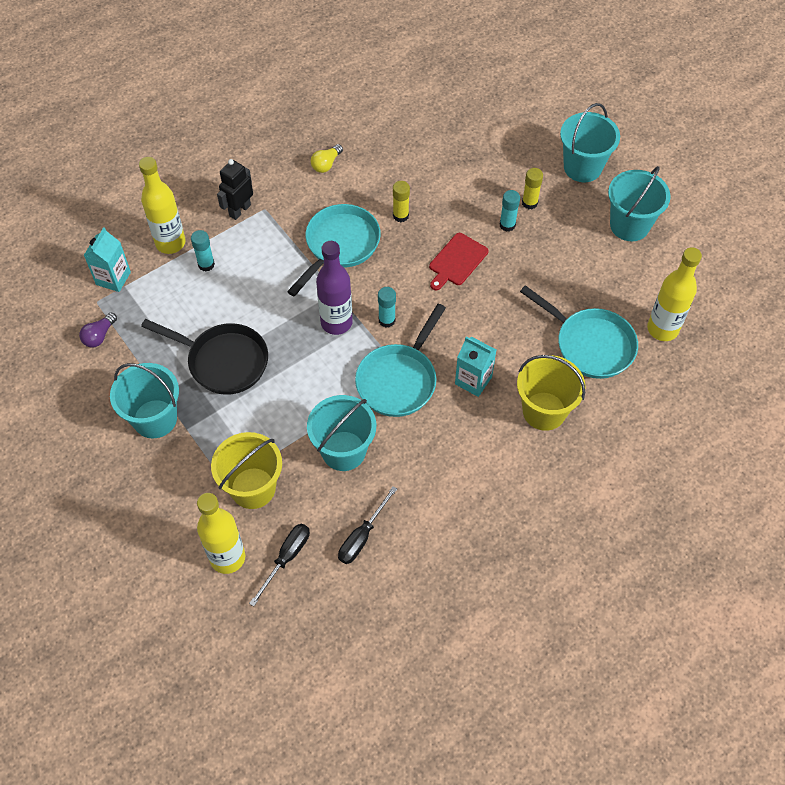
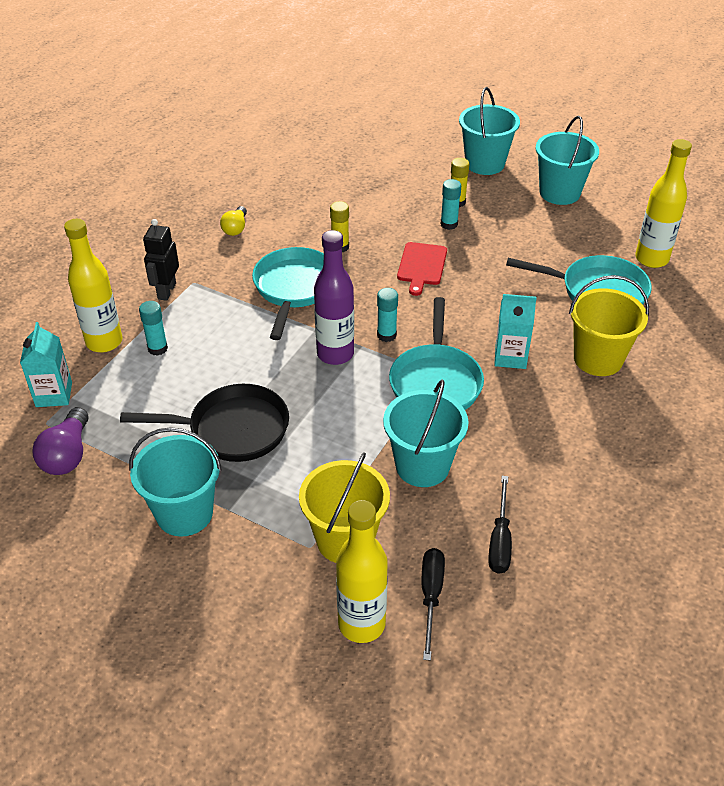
camera: 25 degrees left, 15 degrees down
purple light bulb [79,312,117,347] -> purple light bulb [33,407,88,475], size x1.53

